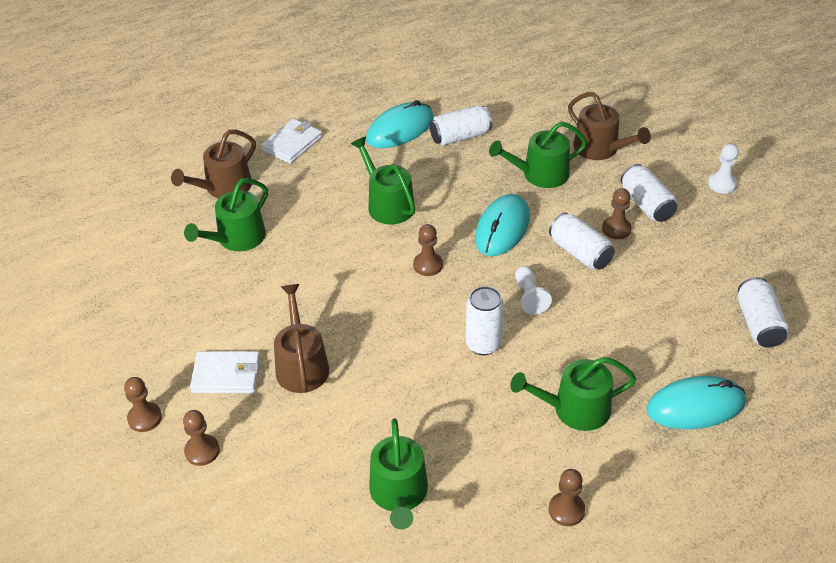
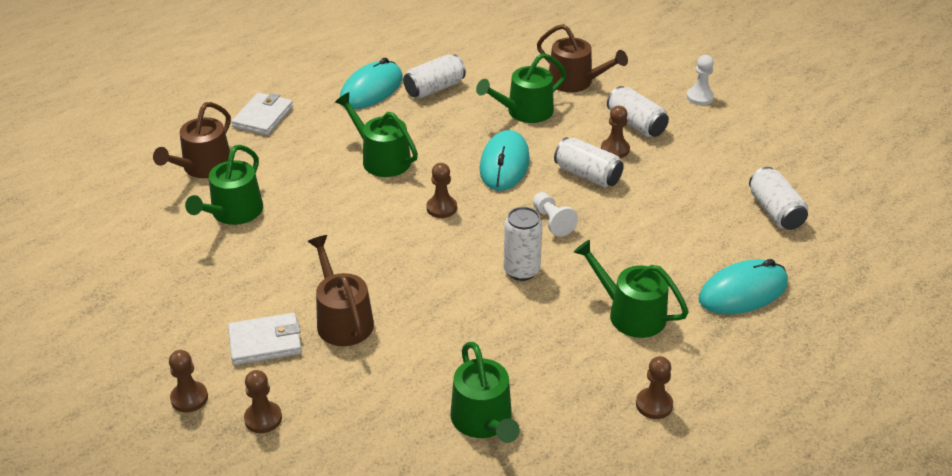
camera: 15 degrees left, 5 degrees down
green watering can [510,357,636,431] -> green watering can turned 60 degrees clockwise [574,240,689,338]

